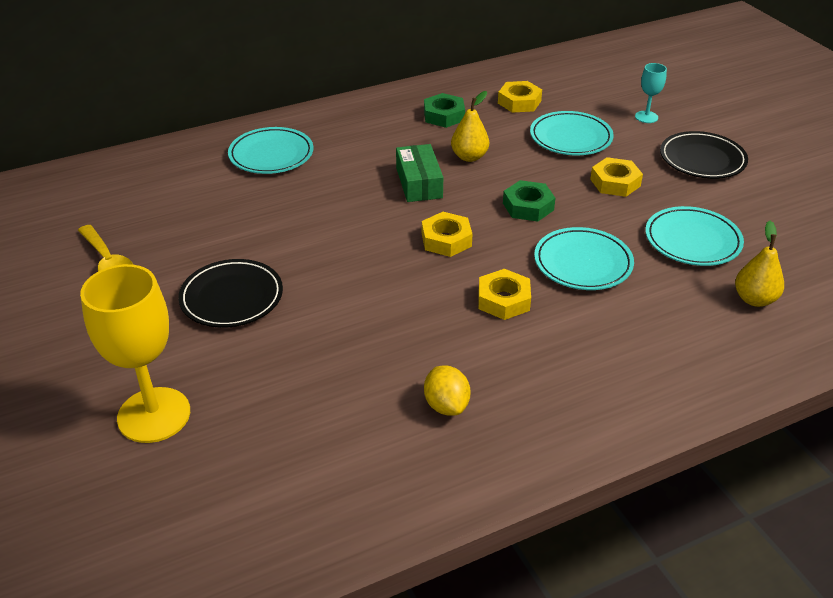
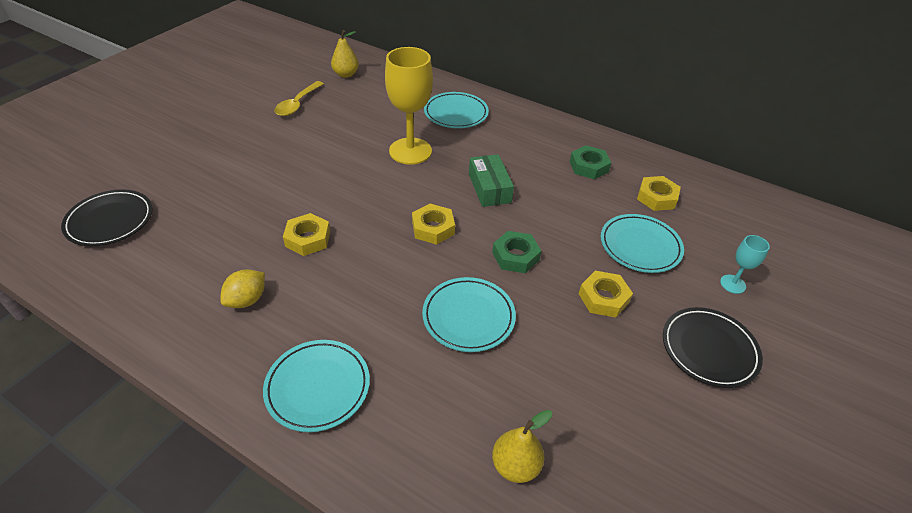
camera: 55 degrees right, 5 degrees up
yellow goblet [80,264,190,443] -> yellow goblet moved to [385,47,433,165]
black plate [178,259,283,328] -> black plate moved to [61,189,153,246]
green box [396,144,443,202] -> green box turned 60 degrees counterclockwise [469,154,514,207]
yellow pear [451,91,489,162] -> yellow pear moved to [331,30,359,78]
yellow nut [479,269,531,320] -> yellow nut moved to [283,213,330,256]
turquoise plate [645,206,744,266] -> turquoise plate moved to [263,340,370,432]

